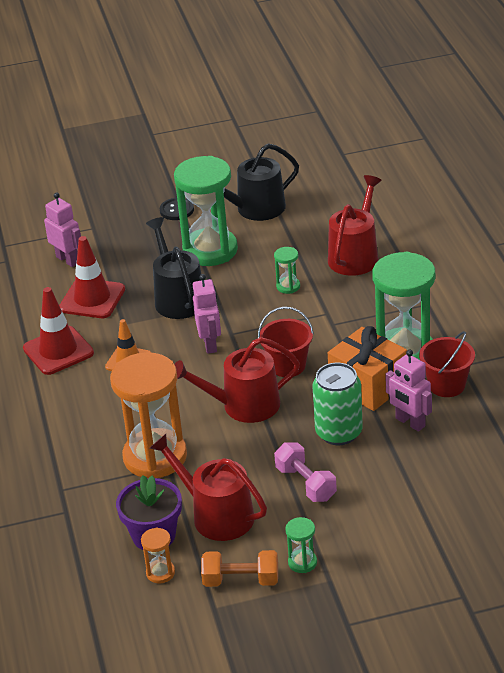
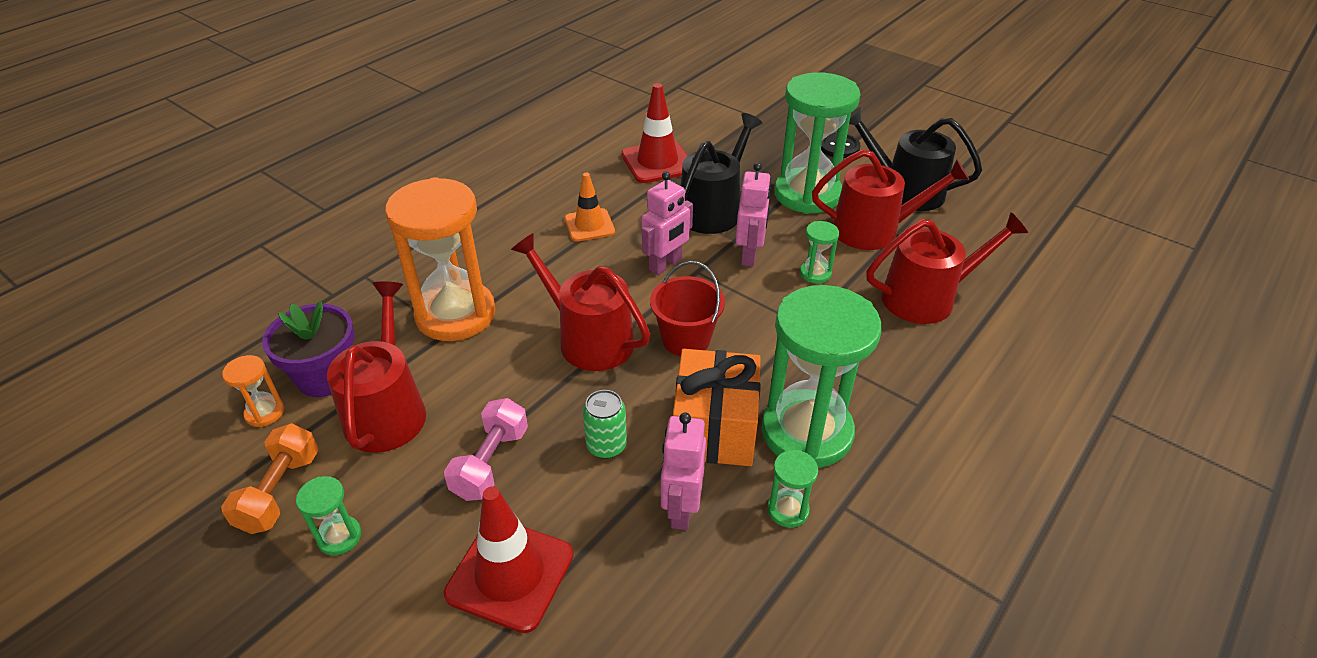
camera: 50 degrees right, 5 degrees up
red traffic cone [23,287,94,375] -> red traffic cone moved to [444,487,573,633]
pink robot [44,193,81,267] -> pink robot moved to [736,162,771,267]
orange dumbbell [201,550,278,587] -> orange dumbbell turned 45 degrees clockwise [221,423,319,534]
green can [312,363,363,445] -> green can [583,390,627,459], size x0.59
red bucket [419,331,475,397] -> green hourglass [767,450,818,528]
none -> red watering can [812,149,969,250]

